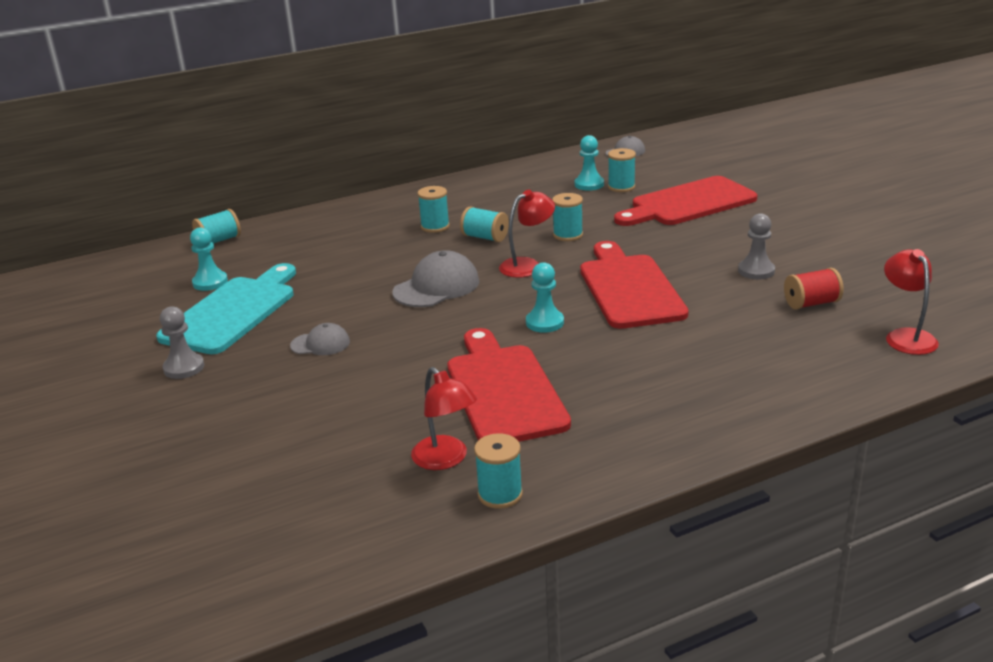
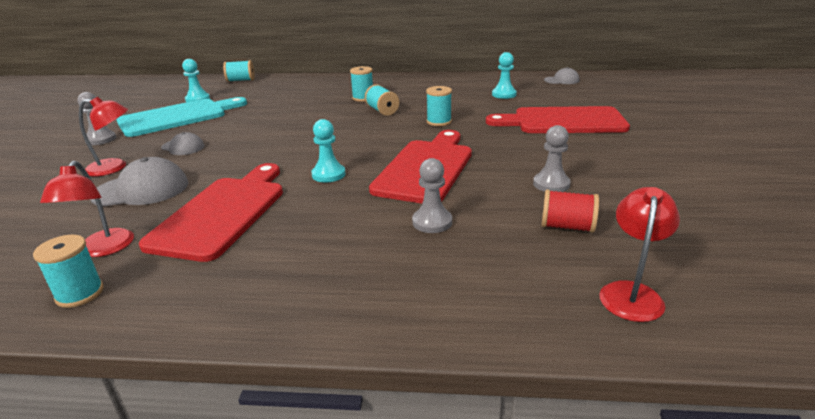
camera: 30 degrees right, 0 degrees up
grey cap [392,250,479,307] -> grey cap moved to [90,157,188,207]
red lamp [499,190,555,278] -> red lamp moved to [79,97,128,176]
turquoise spool [608,148,636,192] -> none
none -> grey pawn [412,158,452,233]

